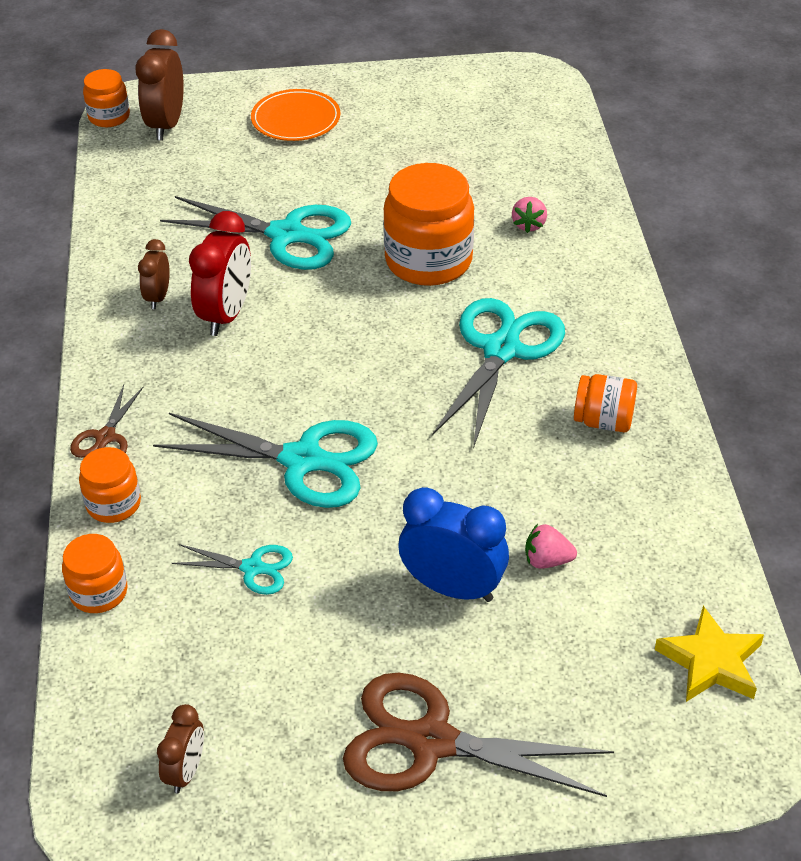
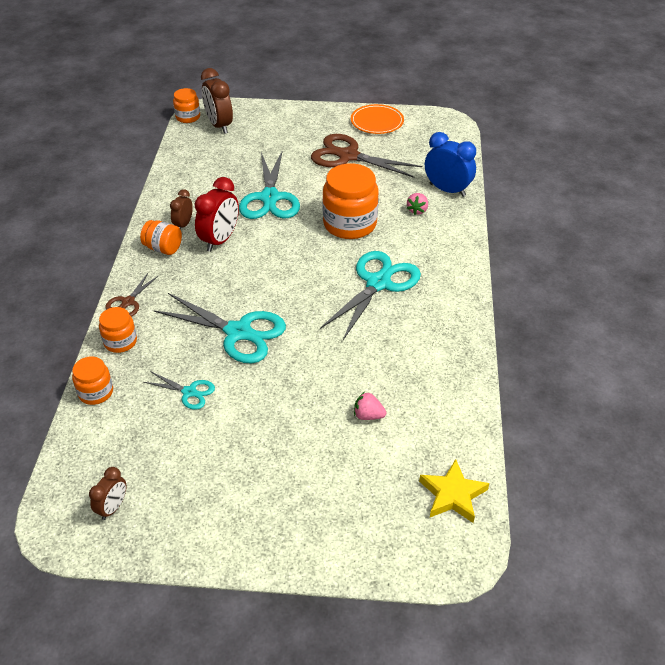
camera: 10 degrees right, 0 degrees up
brown clock [135,29,184,141] -> brown clock turned 45 degrees counterclockwise [201,68,233,134]
turquoise scissors [160,196,351,270] -> turquoise scissors turned 60 degrees clockwise [239,150,300,219]
orange plate [251,89,340,141] -> orange plate moved to [351,104,404,134]
brown scissors [343,673,614,797] -> brown scissors moved to [311,134,422,178]
blue clock [399,487,509,602] -> blue clock moved to [425,132,476,197]
orange jar [574,374,637,432] -> orange jar moved to [140,220,182,255]

